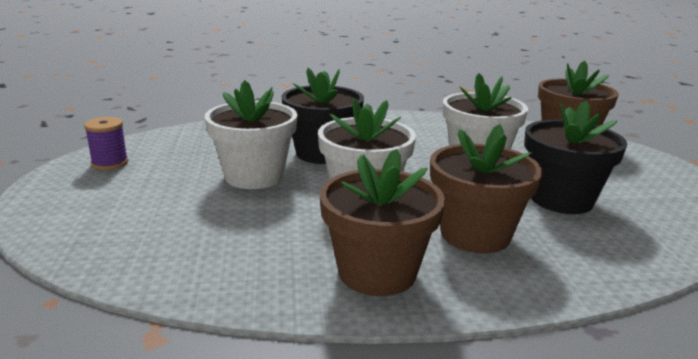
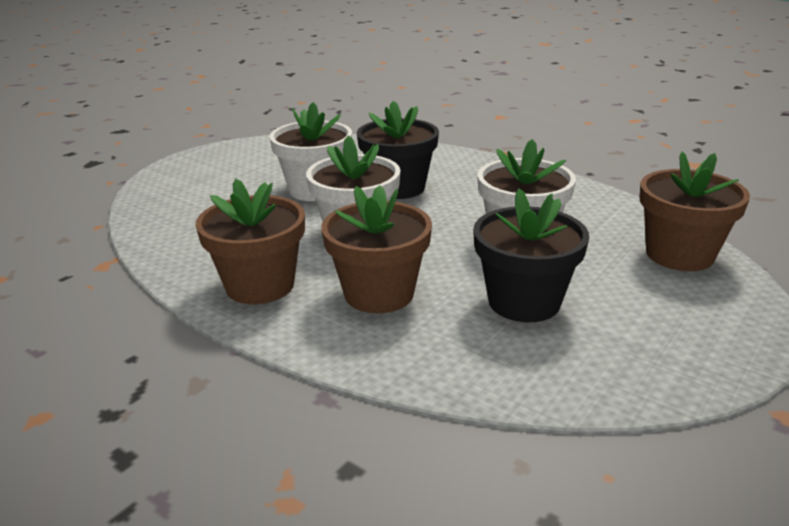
camera: 45 degrees right, 5 degrees up
purple spool [84,117,128,170] -> none

